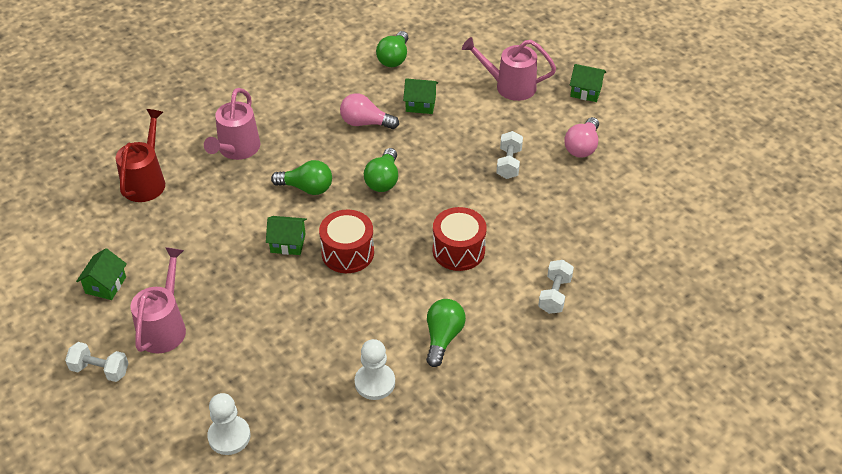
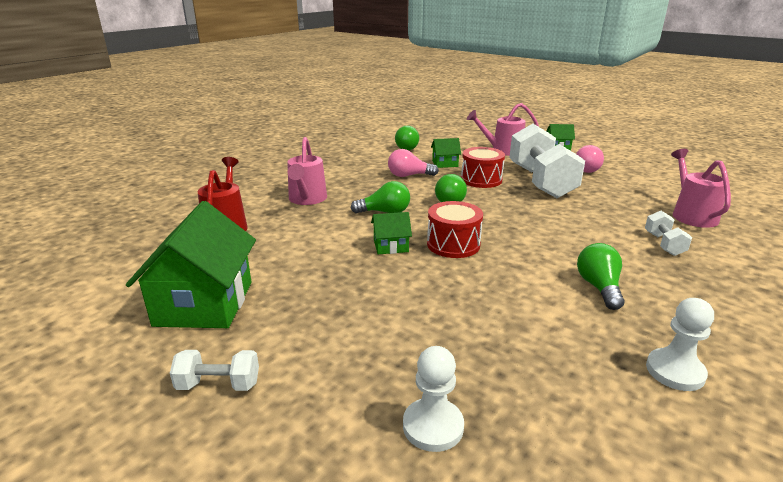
camera: 15 degrees left, 20 degrees down
green house [76,248,127,300] -> green house [126,201,256,328], size x2.12
pink watering can [130,247,186,353] -> pink watering can moved to [671,149,731,228]
white pawn [355,339,395,400] -> white pawn moved to [646,298,714,391]
red drum [433,207,487,271] -> red drum moved to [461,147,505,188]
white dumbbell [496,131,523,179] -> white dumbbell [509,124,585,198], size x2.29

